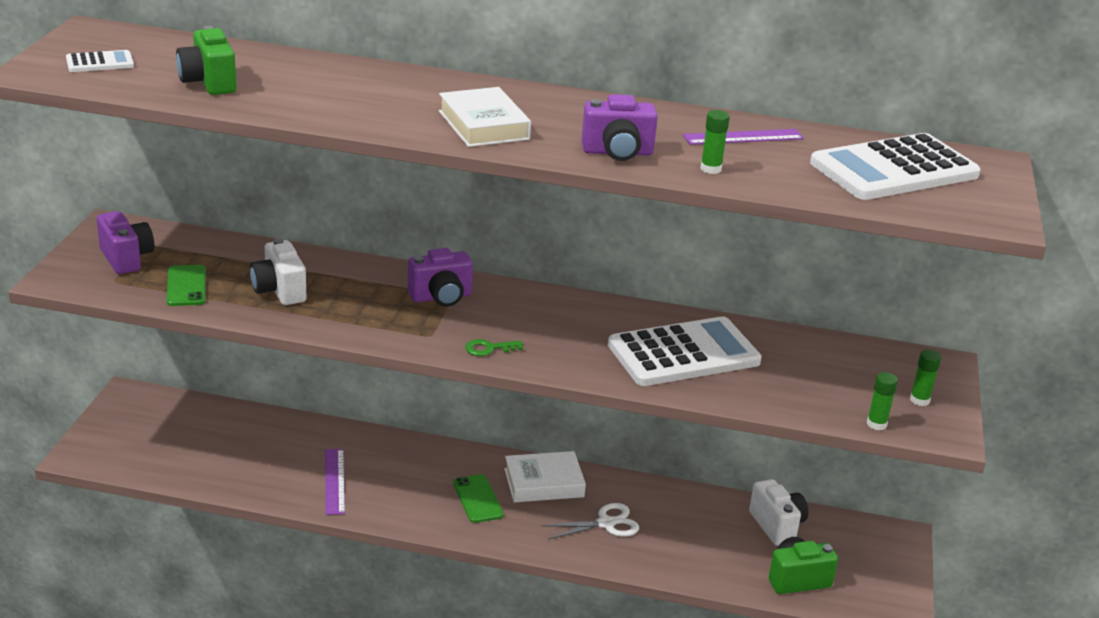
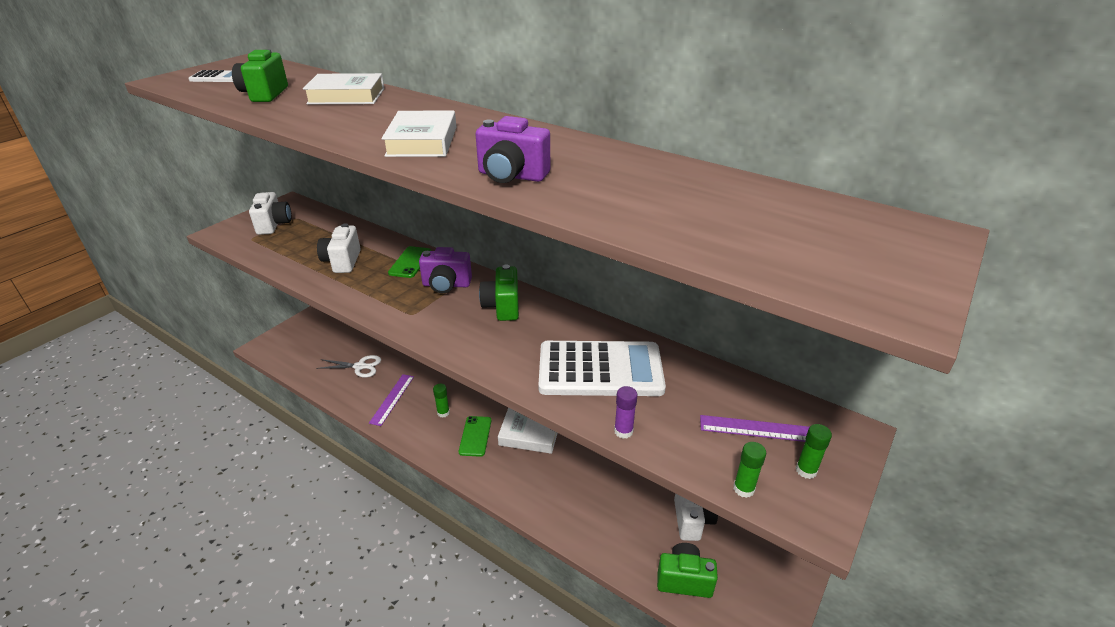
camera: 25 degrees right, 5 degrees up
purple camera [97,211,154,274] -> white camera [249,192,292,235]
green phone [166,265,206,306] -> green phone moved to [388,246,431,278]
green key [465,339,523,356] -> none
white scissors [542,503,639,540] -> white scissors moved to [316,355,381,377]
purple ruler [683,129,804,145] -> purple ruler moved to [700,415,809,442]
green glue stick [700,110,730,174] -> green glue stick moved to [433,384,450,418]
white calculator [810,133,980,200] -> none
none -> white book [303,73,384,104]
none -> green camera [479,264,519,321]
none -> purple glue stick [614,386,638,439]

